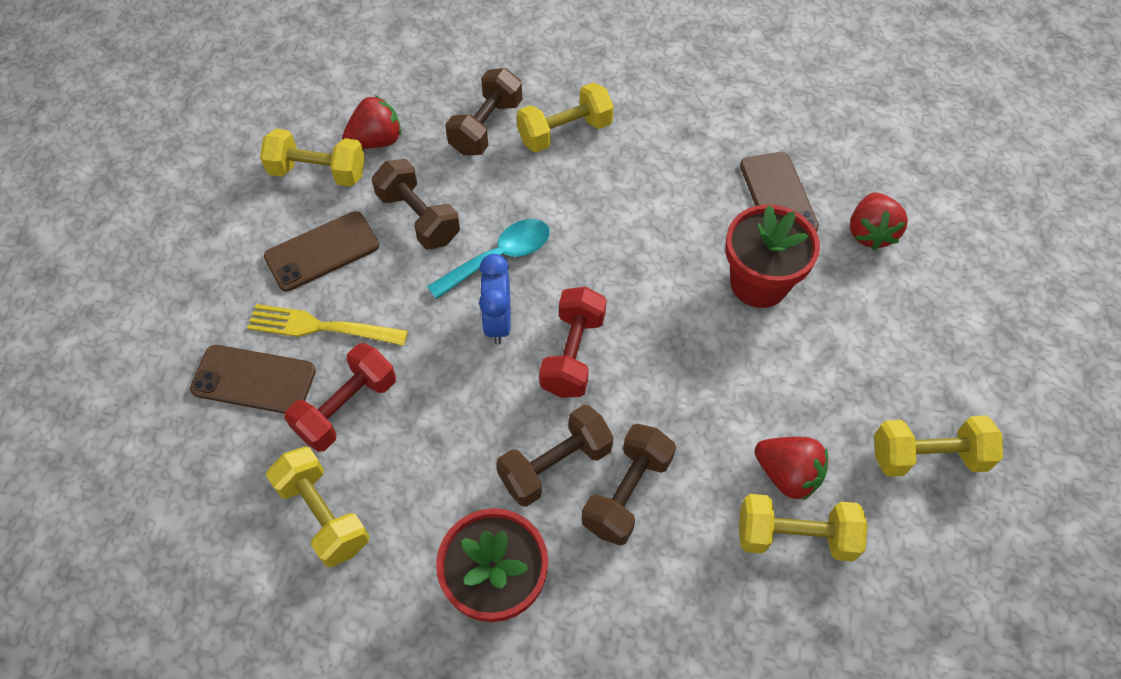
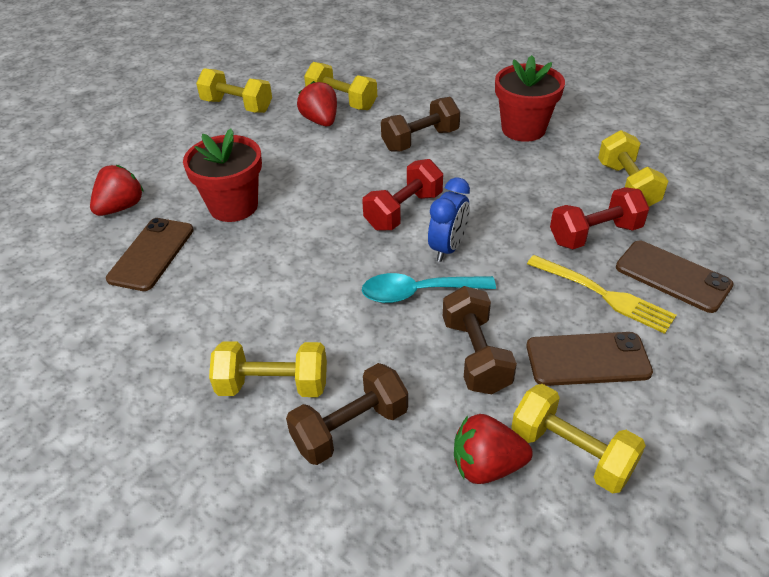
camera: 150 degrees left, 15 degrees down
brown dumbbell [496,405,614,507] -> none

